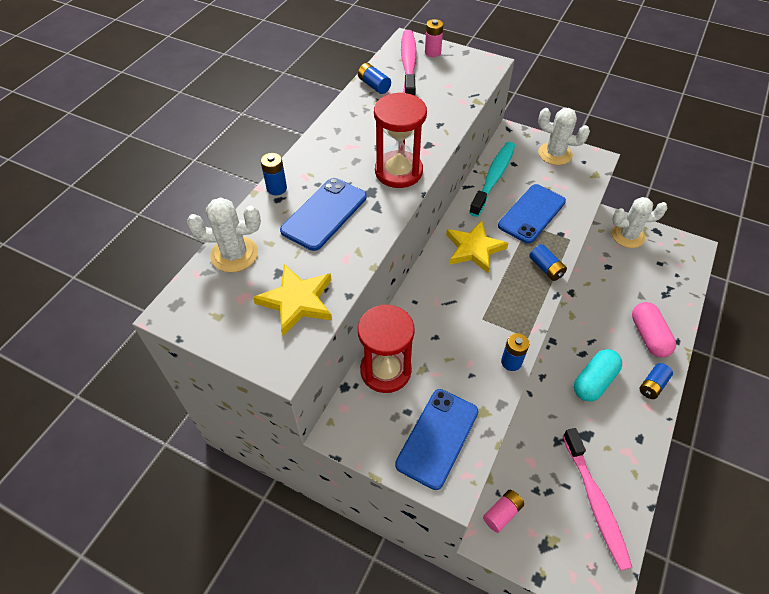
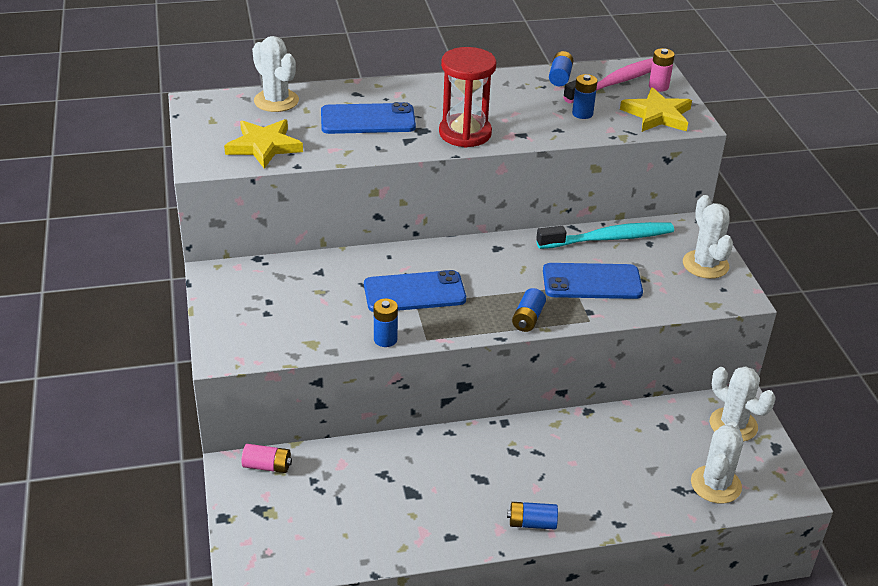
camera: 50 degrees right, 15 degrees down
blue battery [261,153,287,195] -> blue battery moved to [572,74,598,119]
red hourglass [358,305,415,393] -> none
blue phone [395,389,479,490] -> blue phone moved to [364,270,466,312]
yellow star [446,221,509,273] -> yellow star moved to [620,87,692,132]
pink toothbrush [563,428,632,571] -> none
turquoise capsule [574,349,622,401] -> none
pink capsule [632,302,676,357] -> none
none -> white cactus [691,421,743,504]

